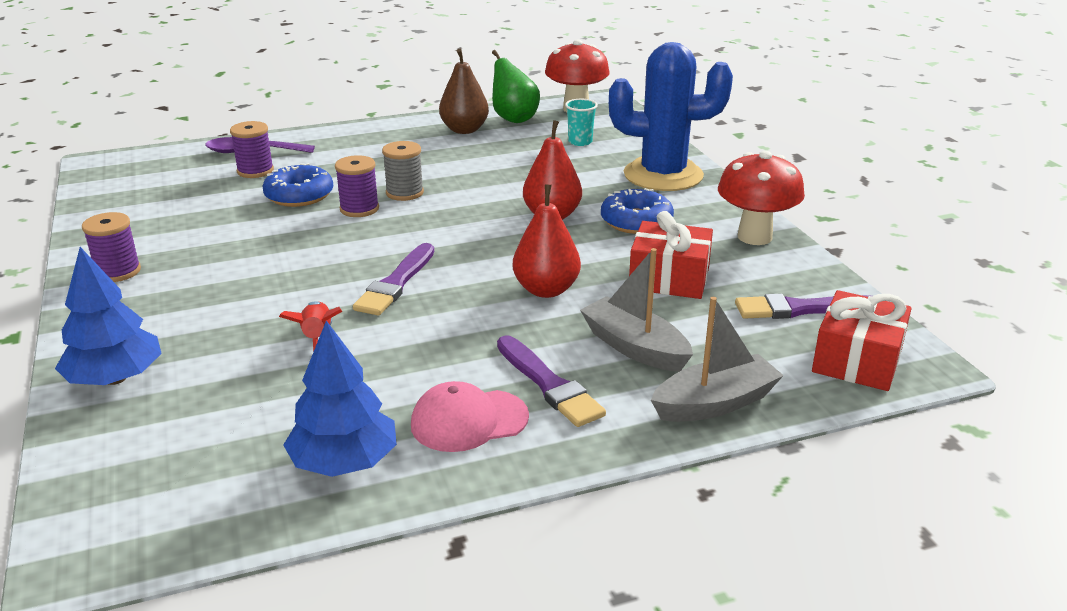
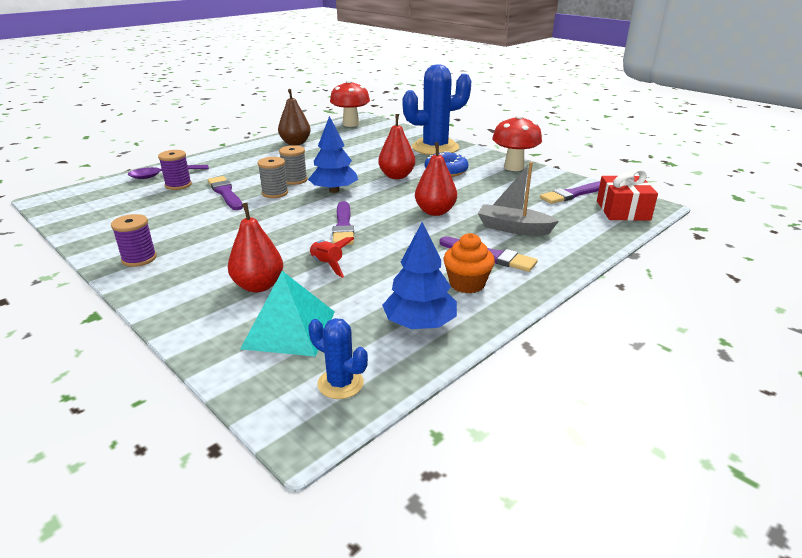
camera: 25 degrees left, 0 degrees up
blue tree [55,247,162,385] -> blue tree moved to [308,116,358,193]
blue donut [262,163,333,207] -> purple brush [208,176,243,210]
purple spool [335,155,379,217] -> grey spool [258,157,288,198]
pink cap [411,381,529,452] -> orange cupcake [443,233,495,293]
green pear [492,50,540,123] -> none
turquoise cup [565,99,598,146] -> none
red gift [629,211,713,299] -> none
grey boat [651,297,784,422] -> none
none -> red pear [228,203,283,292]
none -> turquoise pyramid [240,271,335,357]
none -> blue cactus [308,318,368,399]

